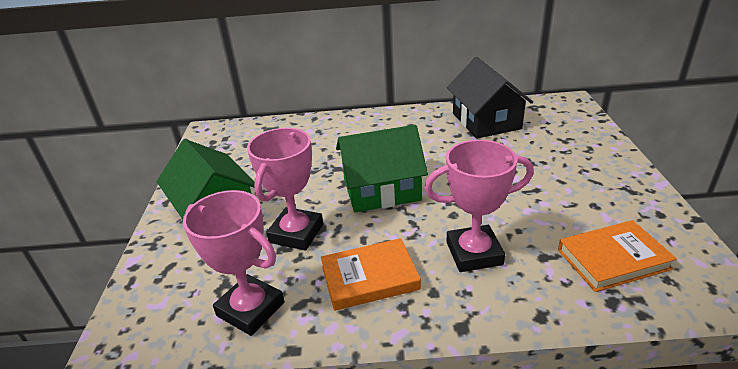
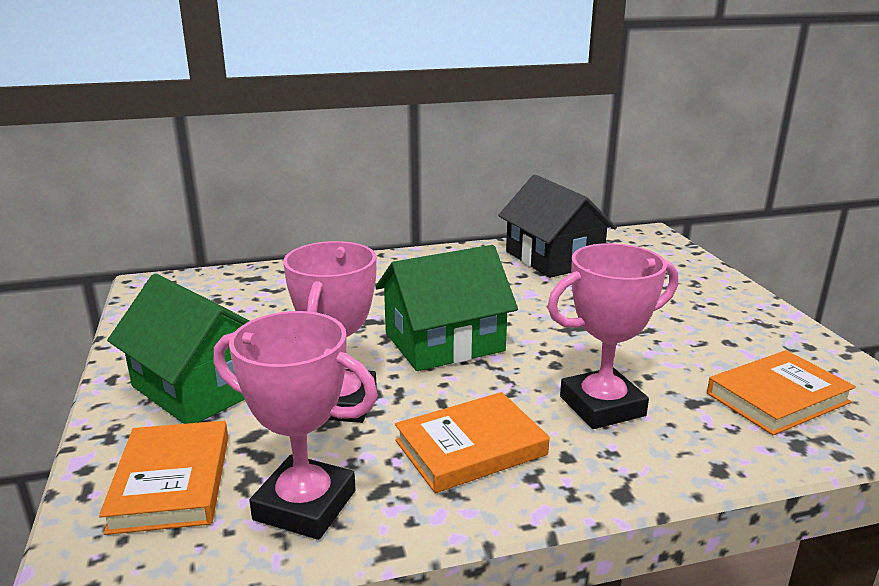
camera: 15 degrees left, 10 degrees down
none -> orange book [99,421,228,535]

